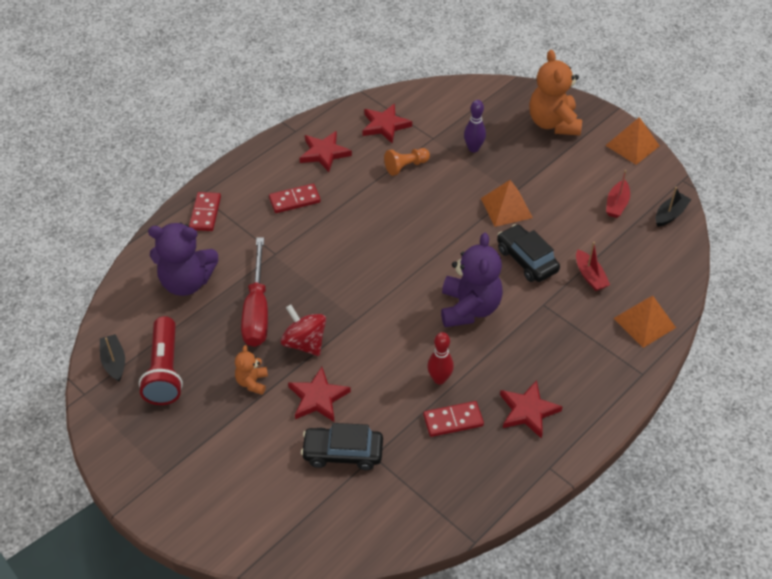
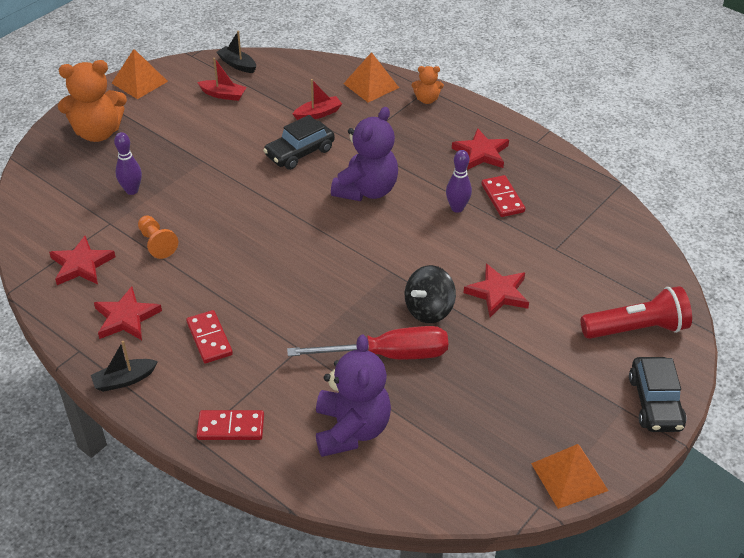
camera: 95 degrees left, 5 degrees down
black boat [100,334,125,382] -> black boat moved to [91,341,158,392]
red flashlight [139,316,183,405] -> red flashlight moved to [581,286,692,339]
orange teddy bear [235,345,268,395] -> orange teddy bear moved to [412,66,444,104]
red spinning top [281,305,326,356] -> black spinning top [405,265,456,323]
black car [301,423,383,470] -> black car moved to [629,357,686,432]
red bowling pin [427,332,454,385] -> purple bowling pin [446,150,472,213]
purple teddy bear [441,233,503,327] -> purple teddy bear turned 120 degrees clockwise [331,107,398,201]
orange pyramid [481,180,533,227] -> orange pyramid moved to [531,444,608,509]

